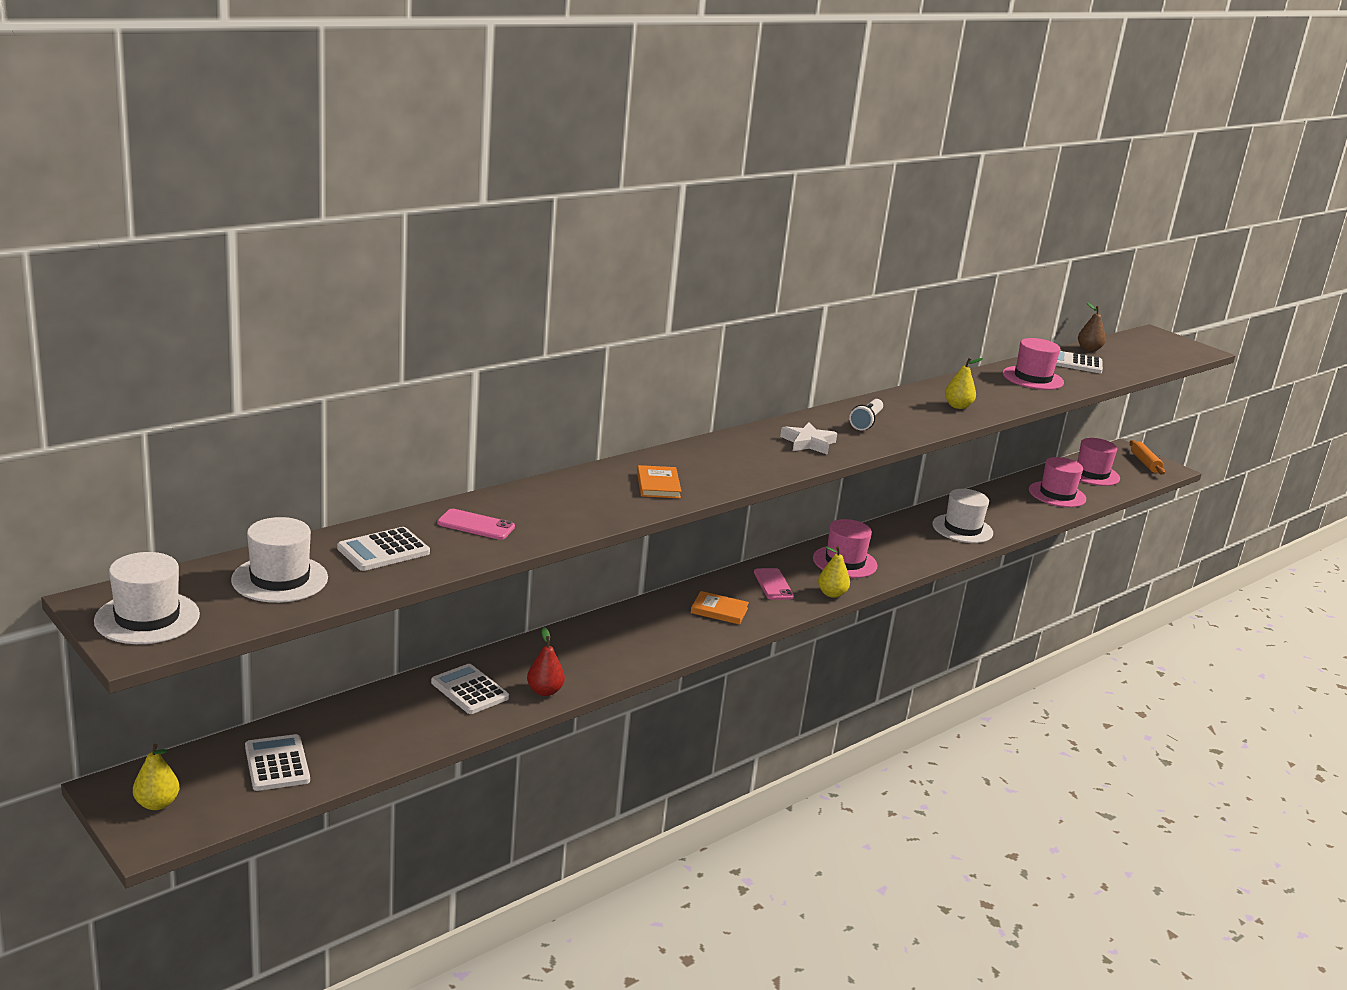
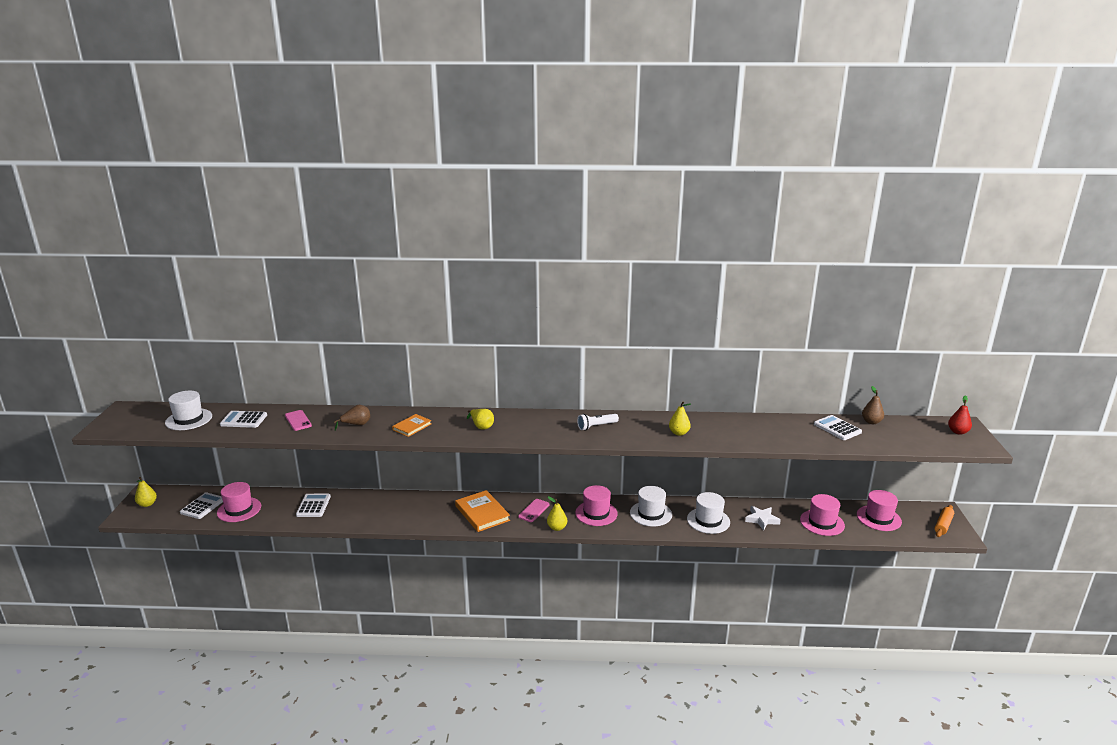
camera: 45 degrees right, 0 degrees up
white hat [94,552,200,644] -> white hat moved to [630,486,672,527]
red pear [527,627,565,696] -> red pear moved to [948,395,972,435]
orange book [691,591,749,625] -> orange book [455,490,510,532], size x1.67
white star [780,422,837,455] -> white star moved to [745,506,781,530]
pink hat [1003,338,1064,390] -> pink hat moved to [217,482,261,522]
none -> brown pear [334,405,370,431]
none -> yellow pear [467,409,494,430]

